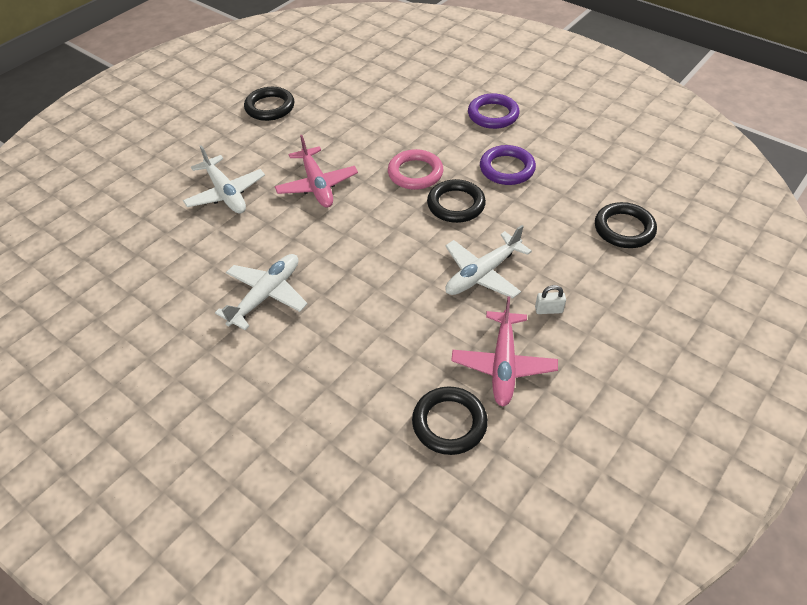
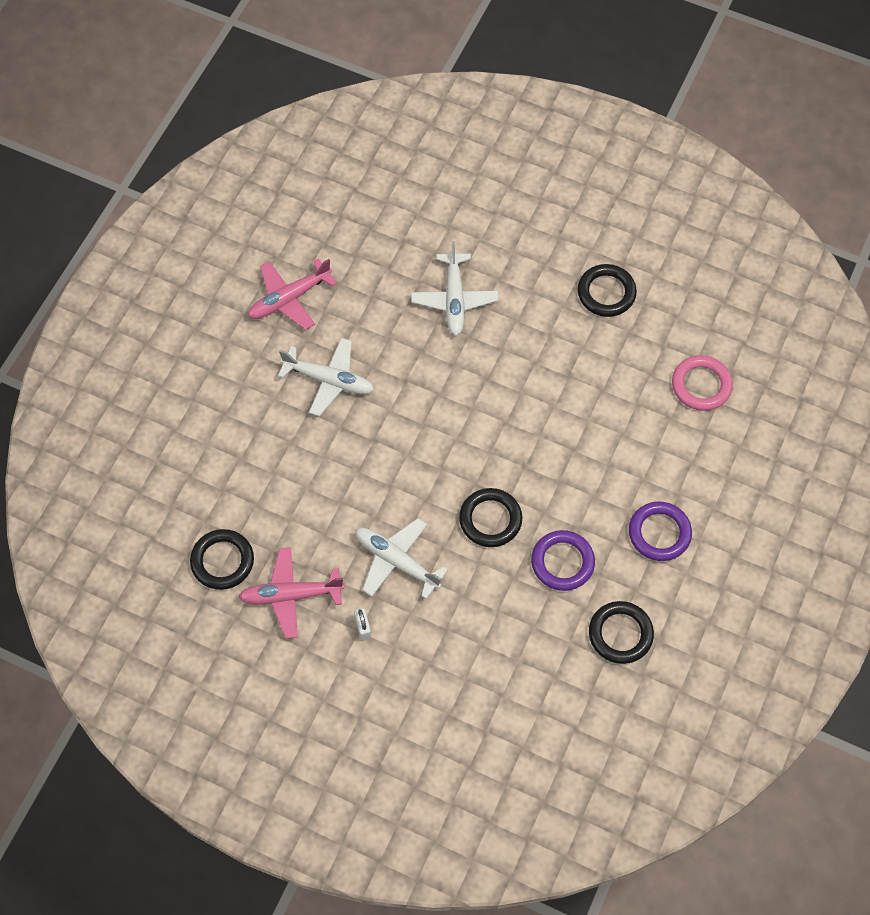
camera: 75 degrees right, 15 degrees up
white plane [183,145,265,214] -> white plane turned 45 degrees counterclockwise [411,241,499,336]
pink plane [275,135,358,208] -> pink plane moved to [248,258,337,330]
pink ring [388,149,443,190] -> pink ring moved to [672,355,733,411]
black ring [595,202,657,248] -> black ring moved to [589,601,654,664]

